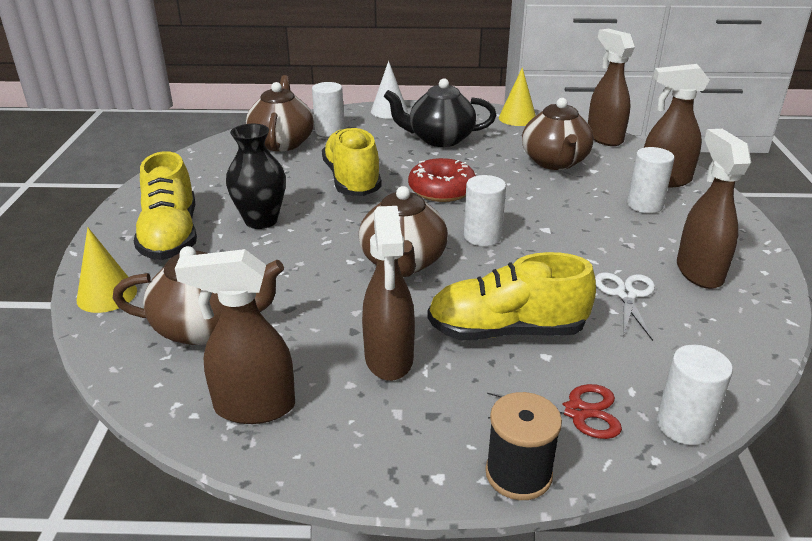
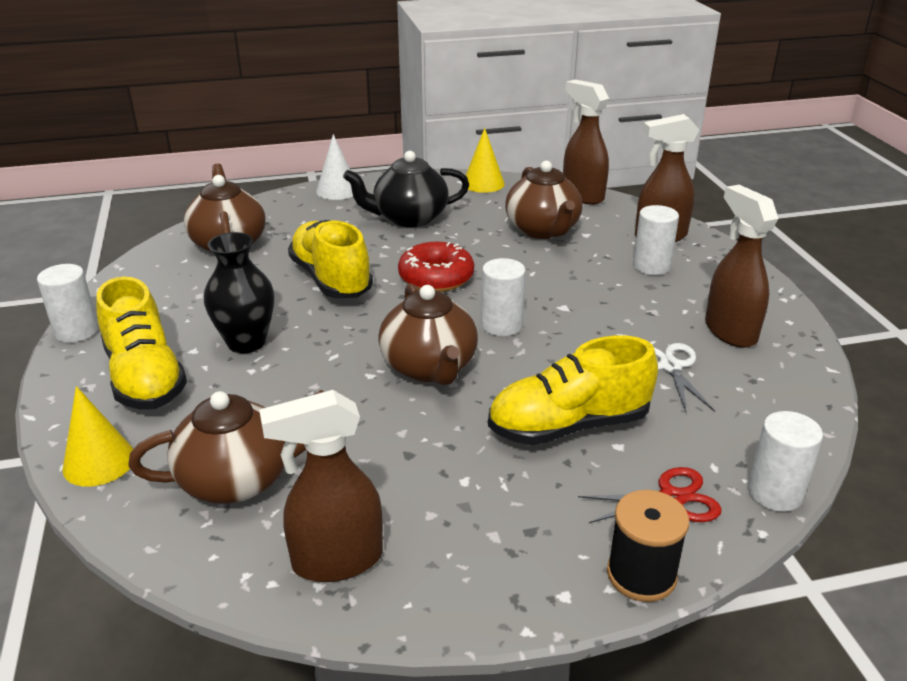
camera: 15 degrees left, 0 degrees up
white cylinder [312,82,344,137] -> white cylinder moved to [37,264,98,342]
brown spray bottle [362,206,415,381] -> none

